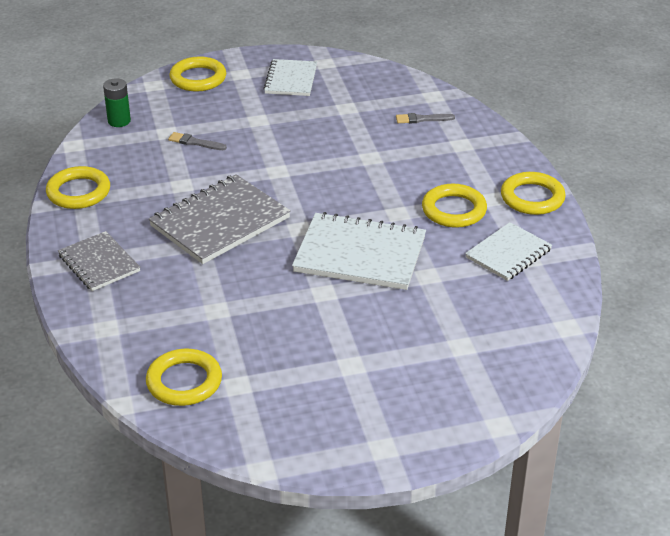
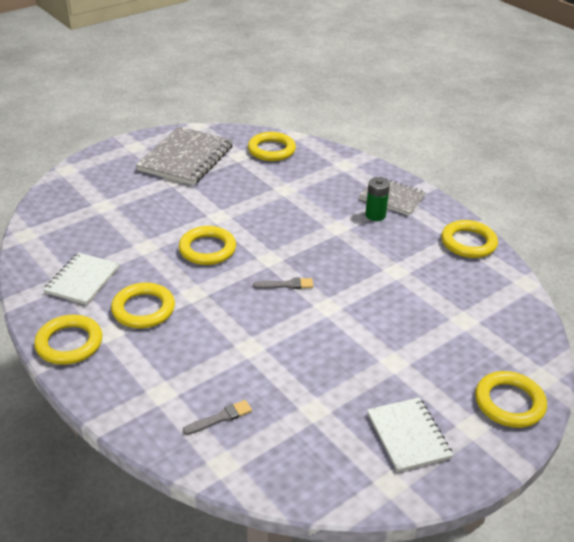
camera: 155 degrees right, 0 degrees up
green battery [103,78,131,127] -> green battery moved to [365,177,390,221]
grey notebook [149,174,291,264] -> grey notebook moved to [136,126,233,185]
grey brush [168,132,227,150] -> grey brush moved to [253,278,313,289]
white notebook [292,212,426,290] -> yellow ring [179,226,236,265]

